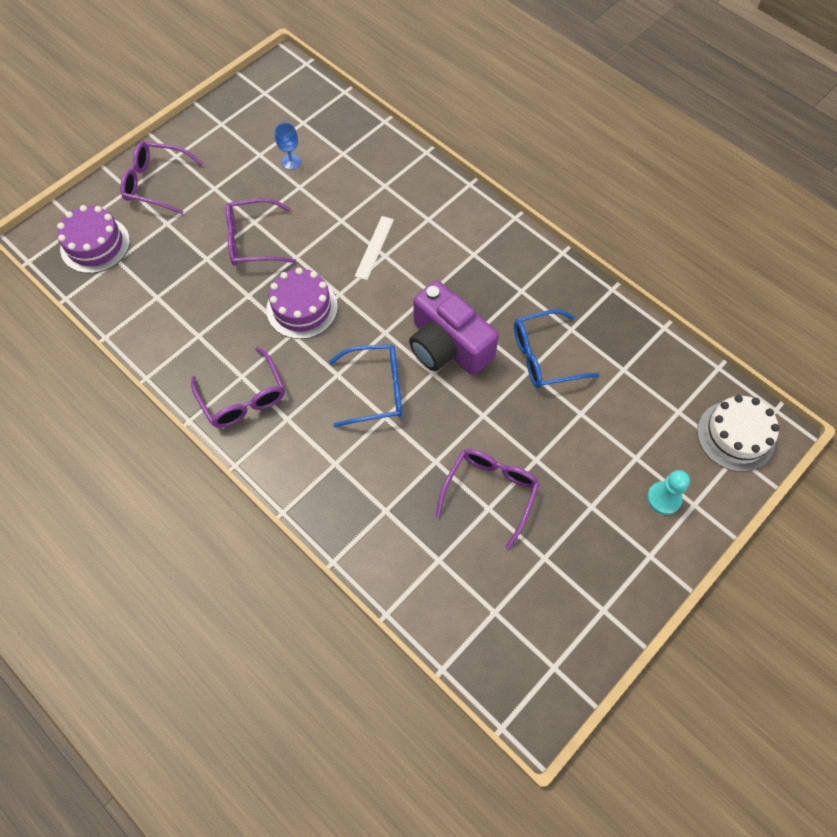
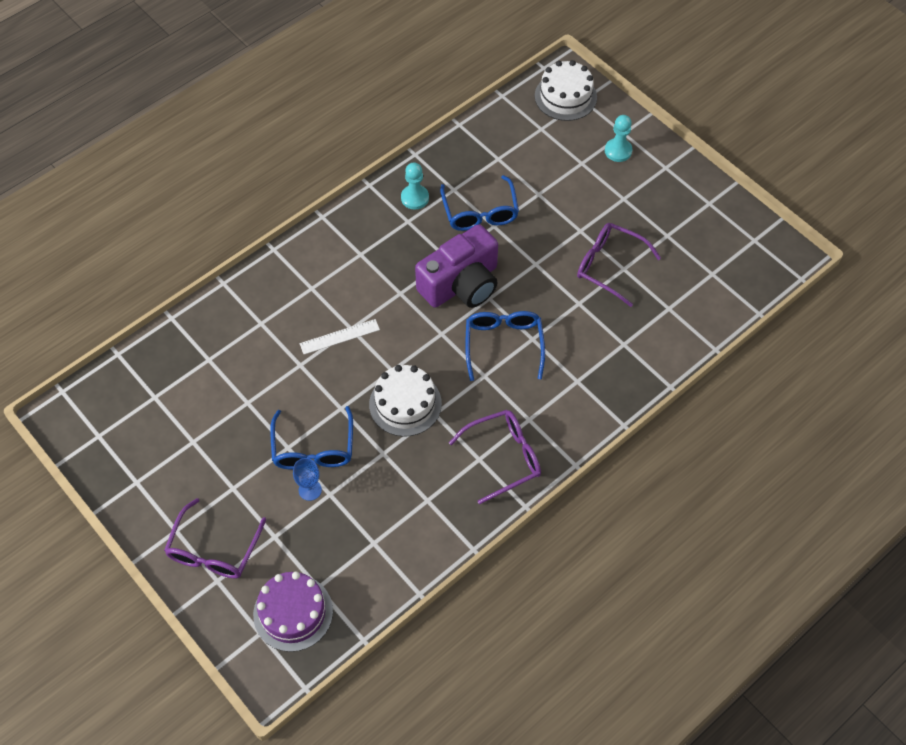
camera: 85 degrees left, 5 degrees down
purple glasses [226,198,296,266] -> blue glasses [270,406,353,469]
purple cake [266,267,338,339] -> white cake [369,365,442,437]
blue goblet [275,123,301,170] -> blue goblet moved to [293,458,322,501]
white ruler [355,216,394,280] -> white ruler turned 45 degrees counterclockwise [300,319,380,354]
none -> turquoise pawn [401,162,429,210]

